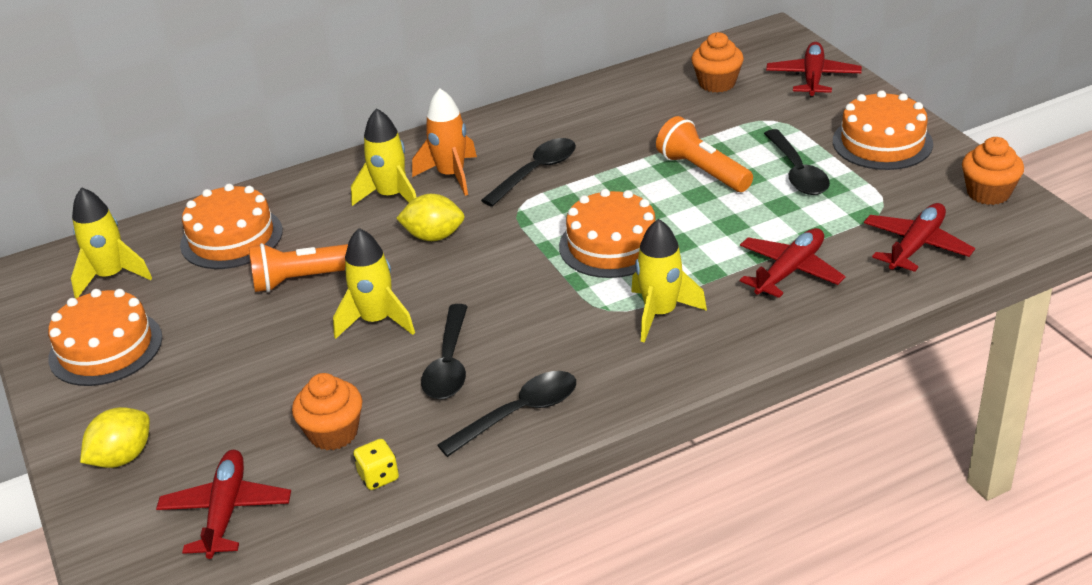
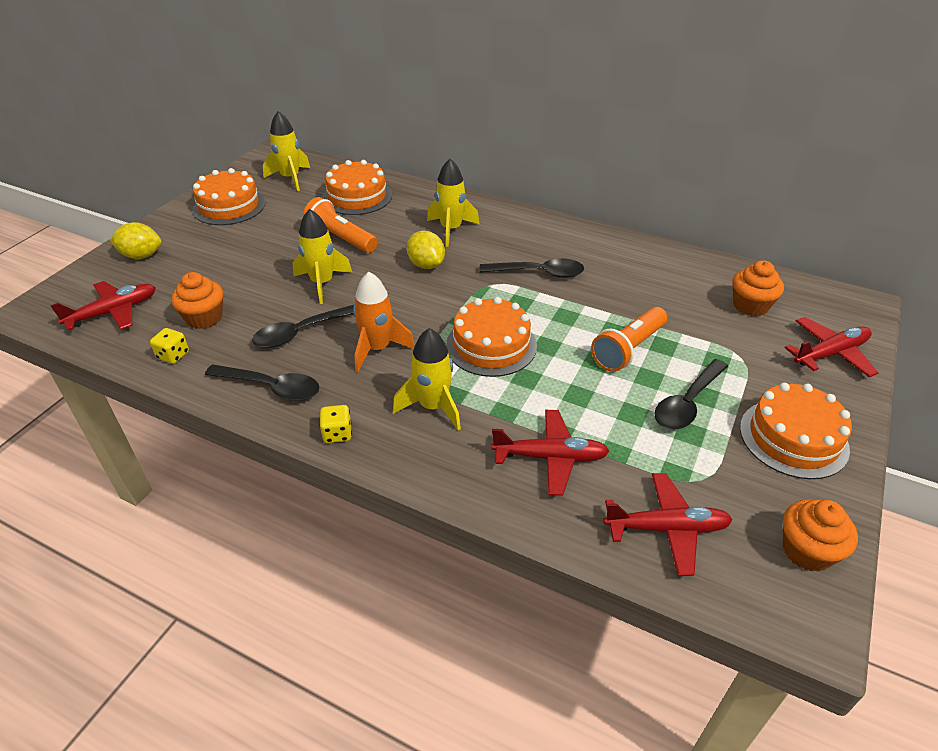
camera: 50 degrees right, 5 degrees up
orange rocket [412,88,477,196] -> orange rocket moved to [353,272,415,372]
orange flashlight [656,116,753,192] -> orange flashlight turned 150 degrees counterclockwise [591,307,667,372]
none -> yellow dice [319,405,352,443]

